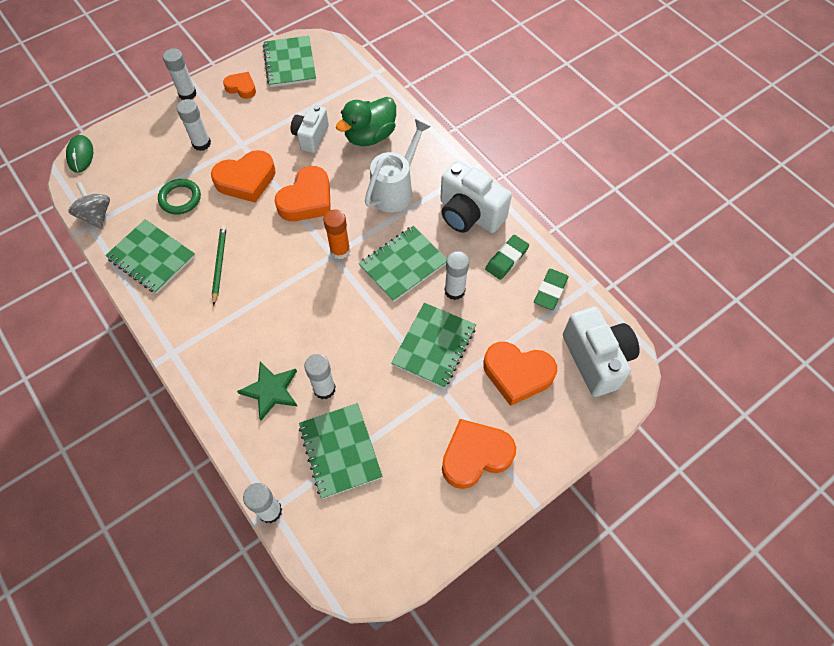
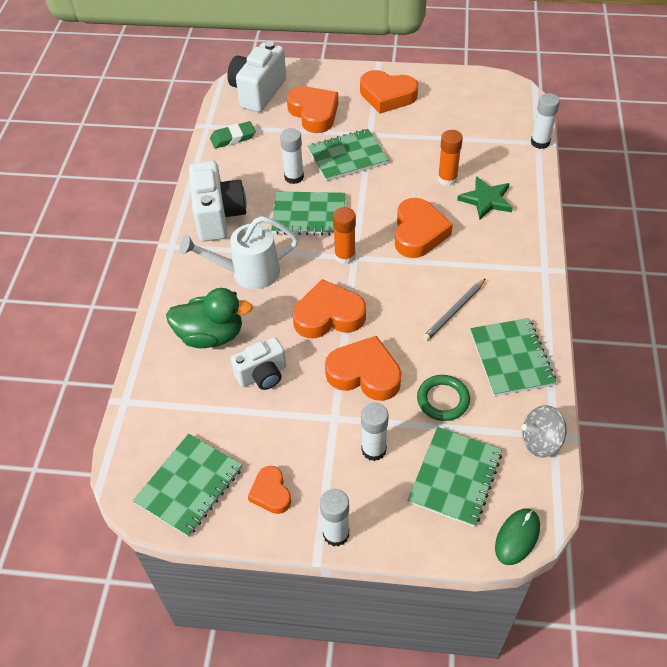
camera: 135 degrees left, 10 degrees down
grey spinning top [69,182,110,229] -> grey spinning top turned 60 degrees clockwise [522,405,567,458]
green pencil [212,225,227,306] -> grey pencil [422,278,486,341]
green notebook [299,403,383,499] -> green notebook moved to [408,427,502,527]
white glue stick [304,354,336,399] -> orange glue stick [438,130,463,186]
green eraser [485,235,529,280] -> none
none -> orange heart [395,198,453,258]

